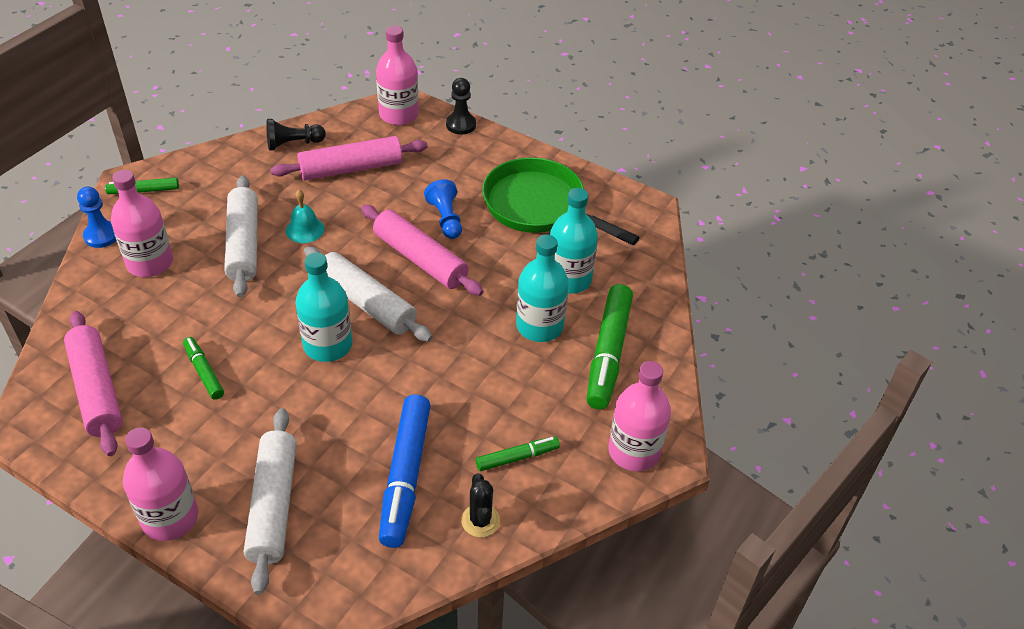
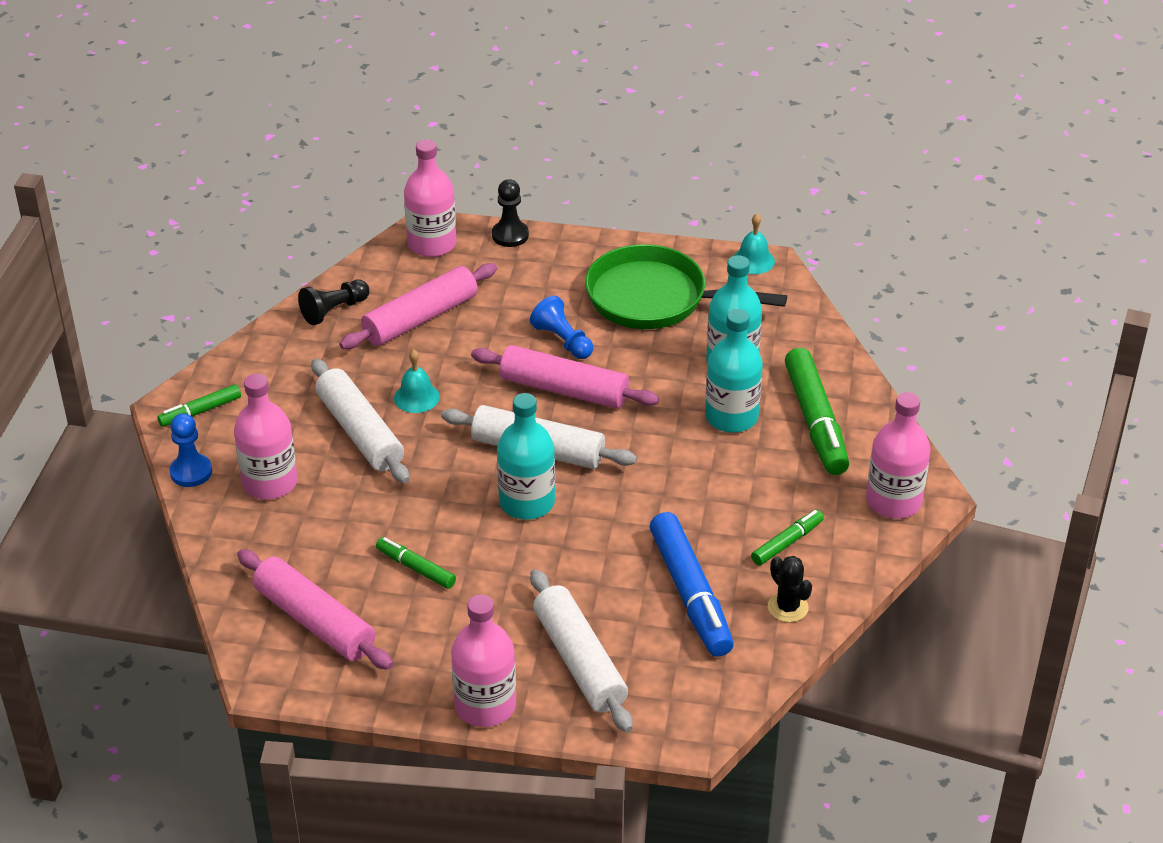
camera: 20 degrees left, 5 degrees down
none -> turquoise bell [734,214,775,274]

